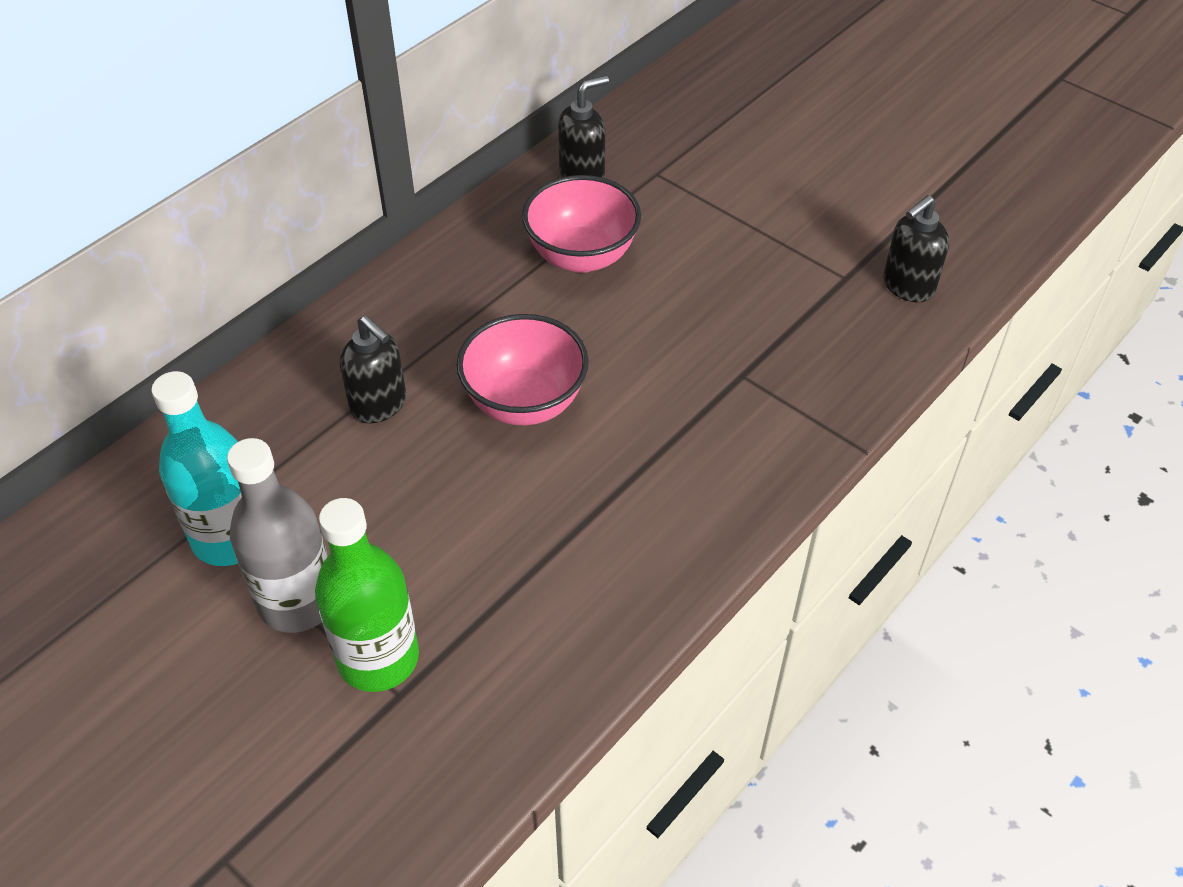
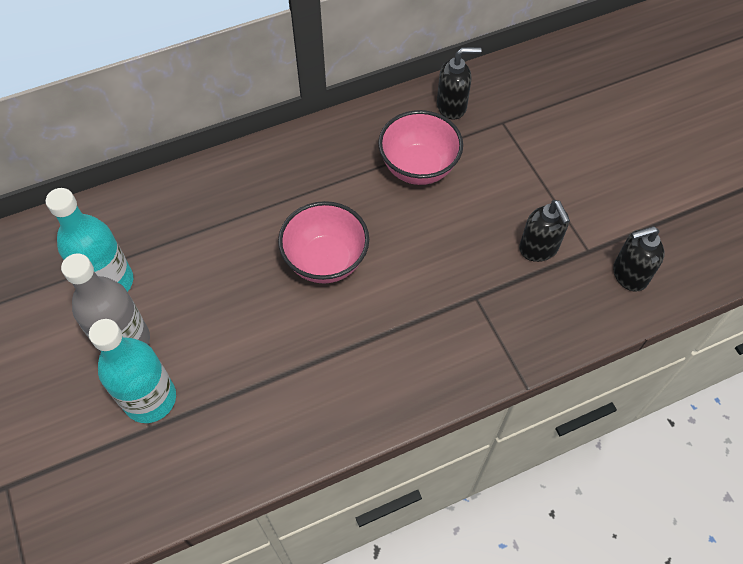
camera: 25 degrees right, 10 degrees up
green bottle [315,498,419,692] -> turquoise bottle [89,319,176,423]
black soap dispenser [340,316,406,424] -> black soap dispenser moved to [519,200,570,262]

